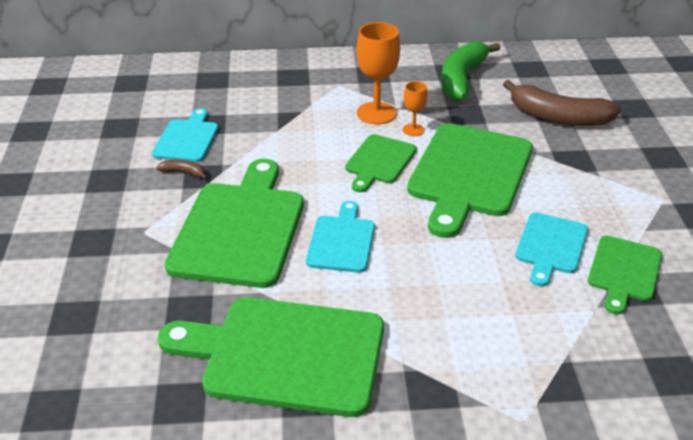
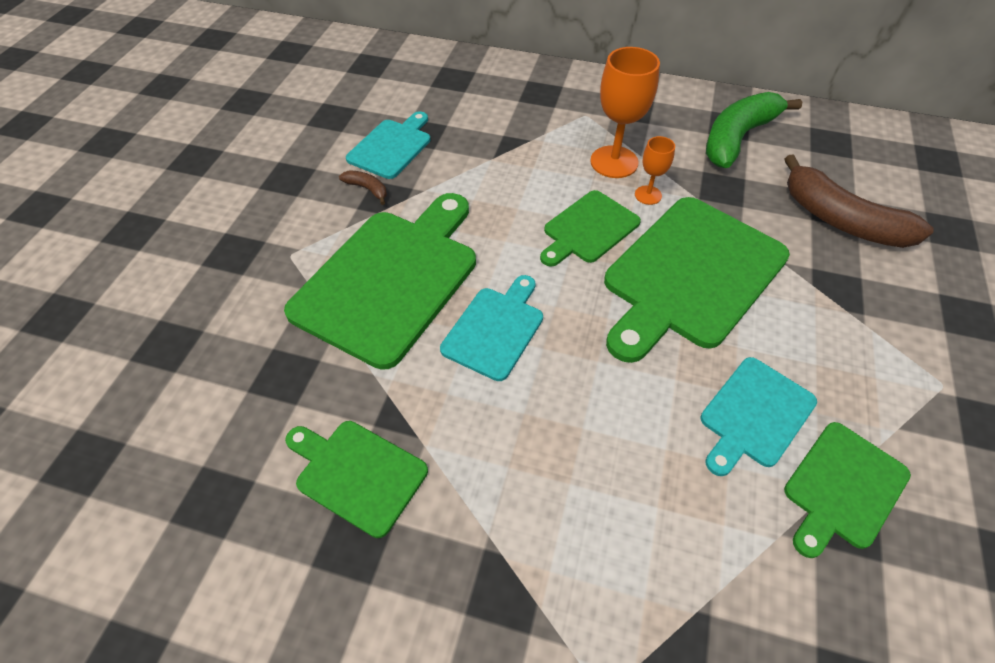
camera: 20 degrees right, 15 degrees up
green cutting board [158,297,384,417] -> green cutting board [285,421,428,538], size x0.54

